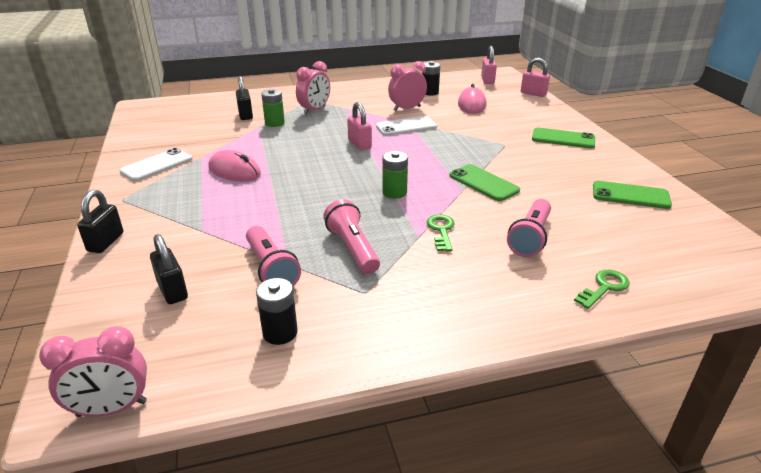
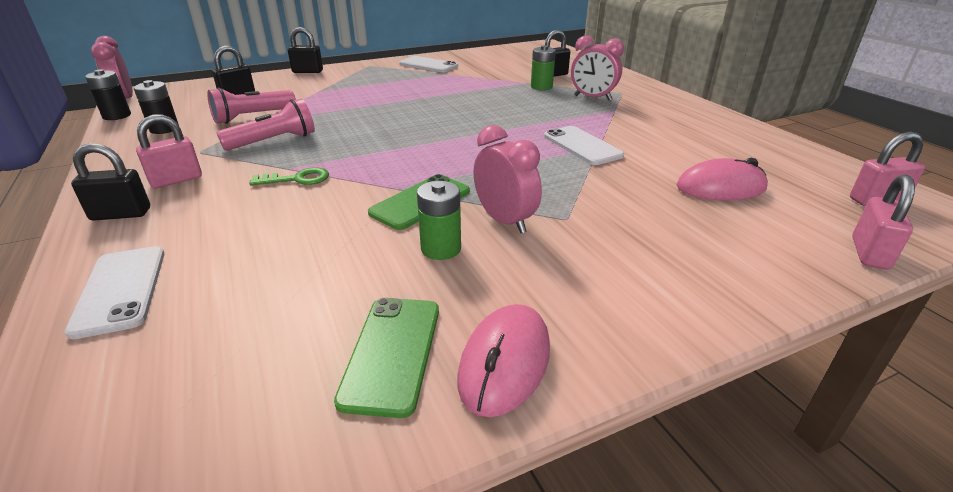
camera: 80 degrees right, 0 degrees up
pink mouse [209,150,261,181] -> pink mouse moved to [458,304,550,417]
pink padlock [347,102,372,150] -> pink padlock moved to [136,114,202,188]
green battery [383,151,408,199] -> green battery moved to [417,181,461,260]
pink clock [388,61,427,111] -> pink clock moved to [473,125,542,233]
black battery [422,61,440,96] -> black battery moved to [85,69,131,120]
pink flashlight [507,199,551,257] -> none
green phone [532,128,595,149] -> none
green key [574,270,630,309] -> white phone [65,246,165,339]
none -> black padlock [71,143,150,221]

